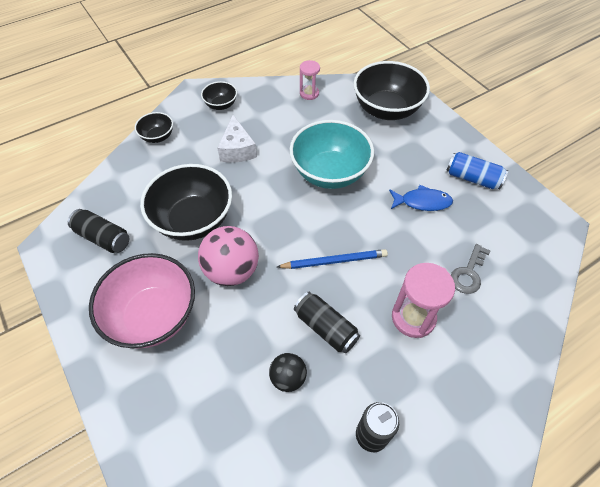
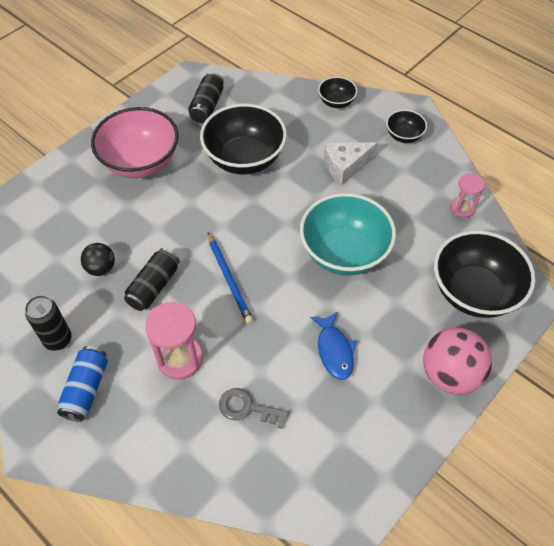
camera: 75 degrees right, 0 degrees up
pink ball [198,226,259,286] -> pink ball moved to [423,327,492,394]
blue can [446,152,508,190] -> blue can moved to [57,346,108,422]

